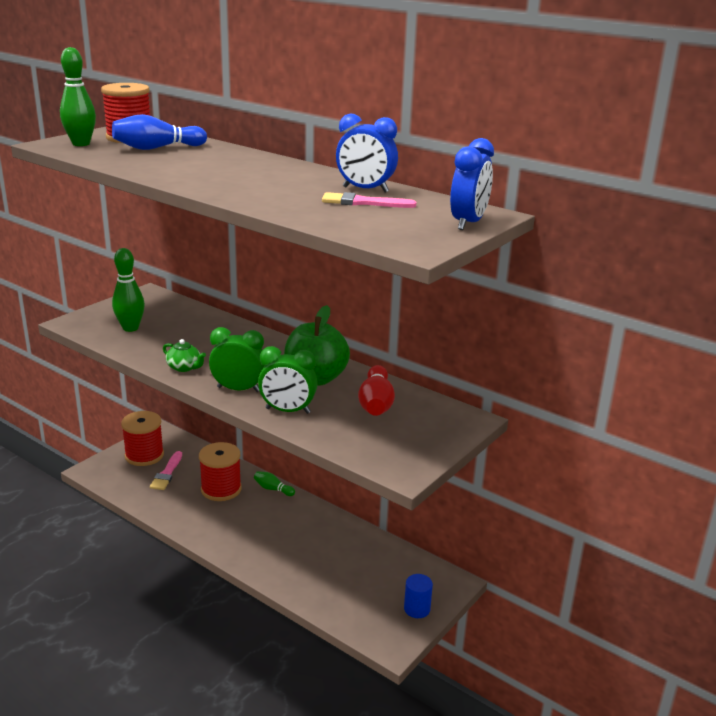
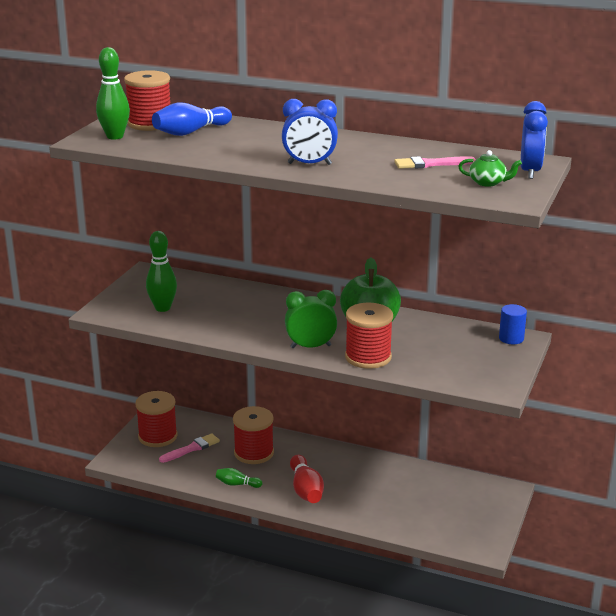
camera: 15 degrees left, 0 degrees up
pink brush [150,451,182,490] -> pink brush turned 120 degrees counterclockwise [159,433,220,463]
green teapot [163,339,206,372] -> green teapot moved to [458,150,522,187]
green bowling pin [254,471,295,496] -> green bowling pin moved to [216,468,262,488]
green clock [258,346,318,414] -> red spool [345,303,393,369]
blue clock [336,114,398,193] -> blue clock moved to [282,99,338,165]
red bowling pin [358,365,395,416] -> red bowling pin moved to [290,455,324,503]
blue cylinder [404,574,433,618] -> blue cylinder moved to [499,304,527,344]

